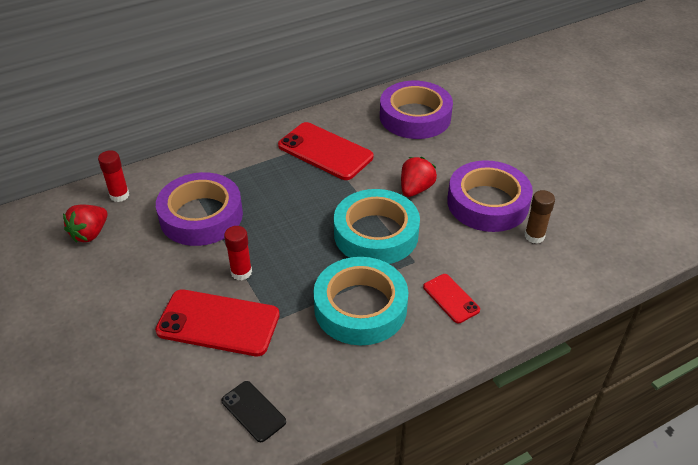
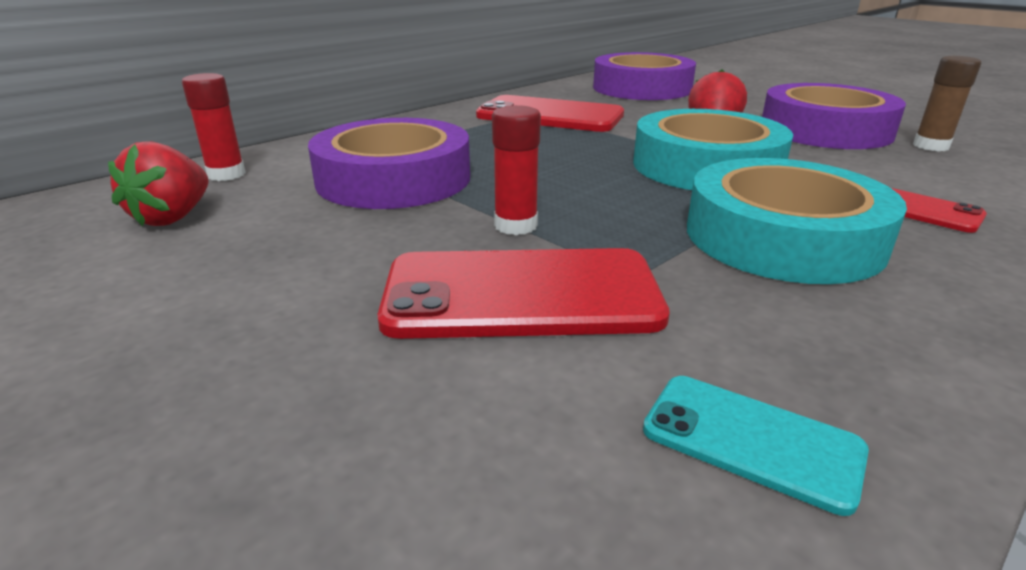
camera: 15 degrees left, 15 degrees down
black phone [221,381,286,442] -> turquoise phone [643,376,869,516]

